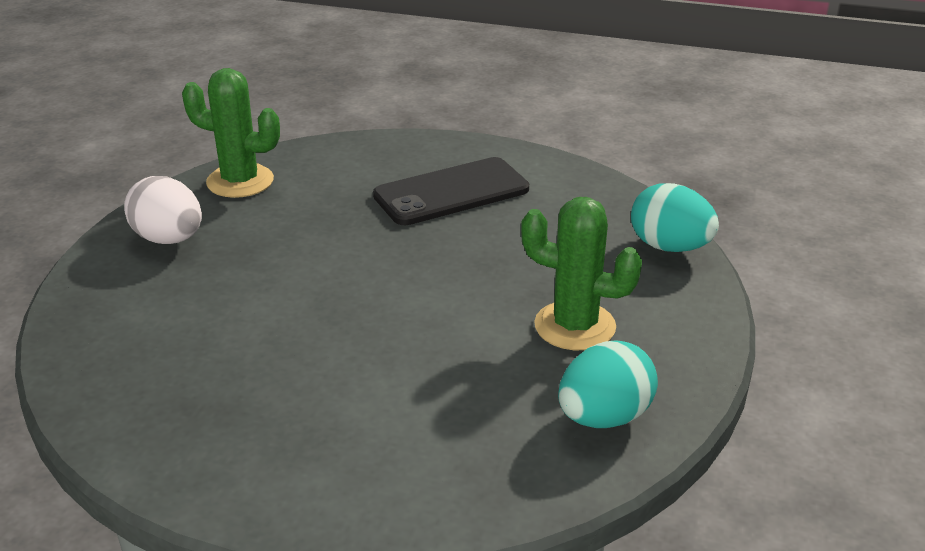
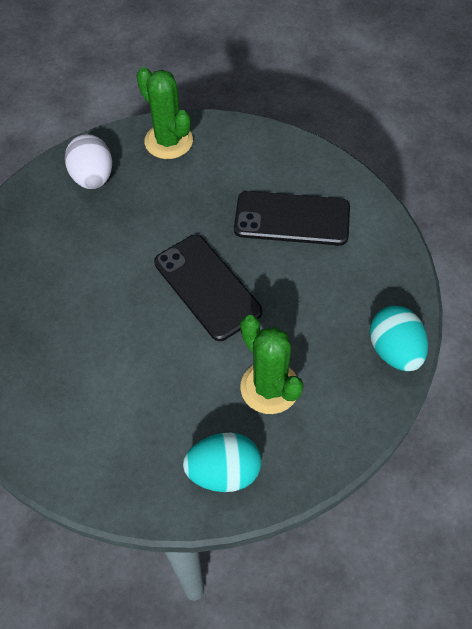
camera: 35 degrees right, 25 degrees up
none -> black phone [154,235,262,341]

